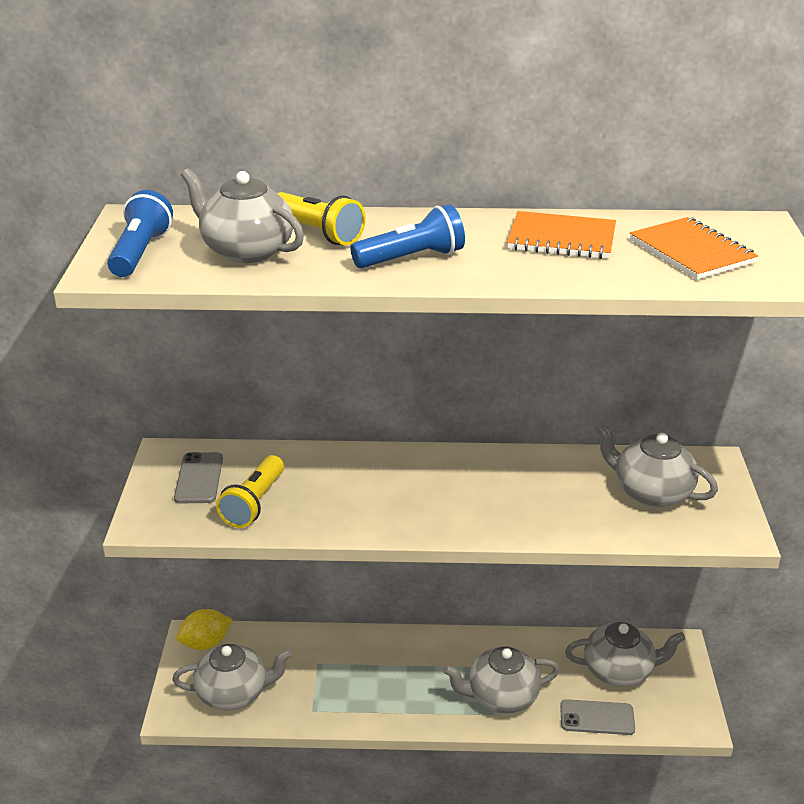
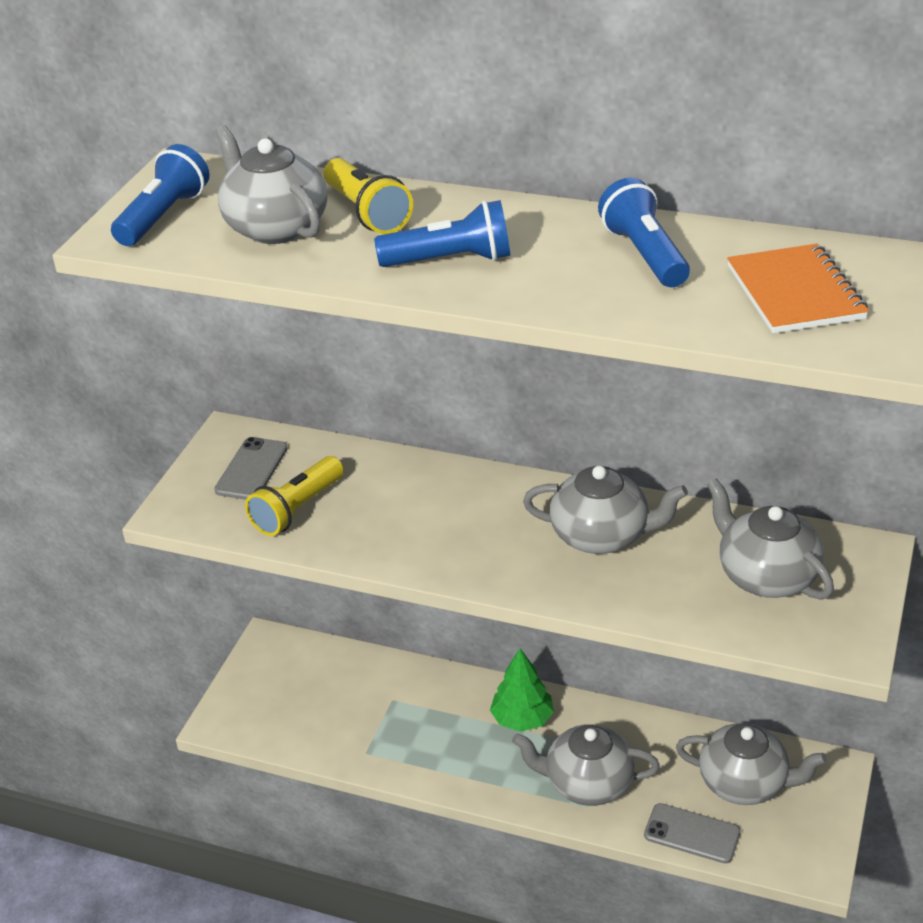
camera: 20 degrees right, 5 degrees up
grey teapot [172,644,292,711] -> grey teapot moved to [523,466,688,554]
yellow lemon [177,609,232,650] -> none
orange notebook [507,211,616,259] -> blue flashlight [598,178,690,287]
none -> green tree [490,649,554,732]

